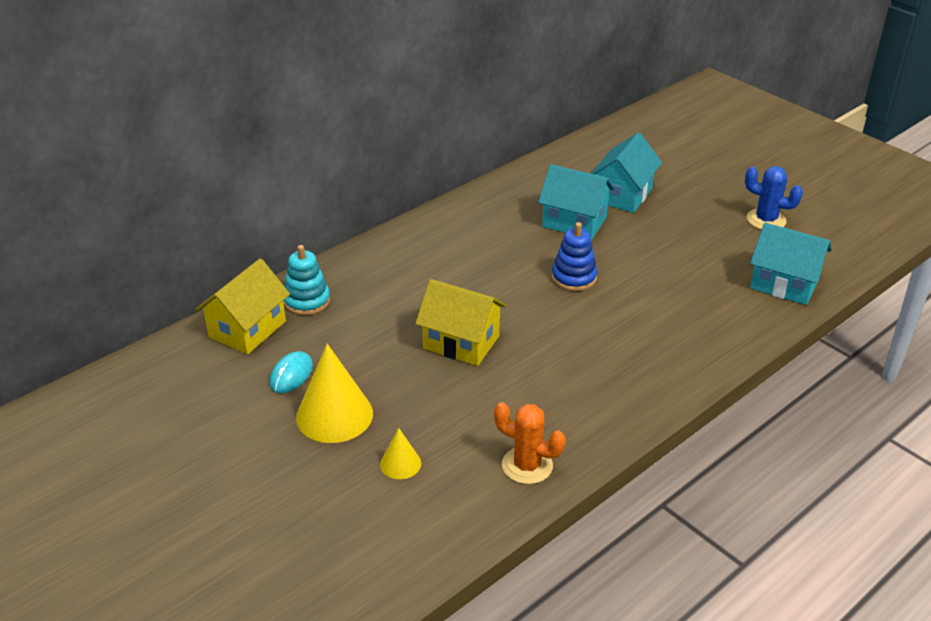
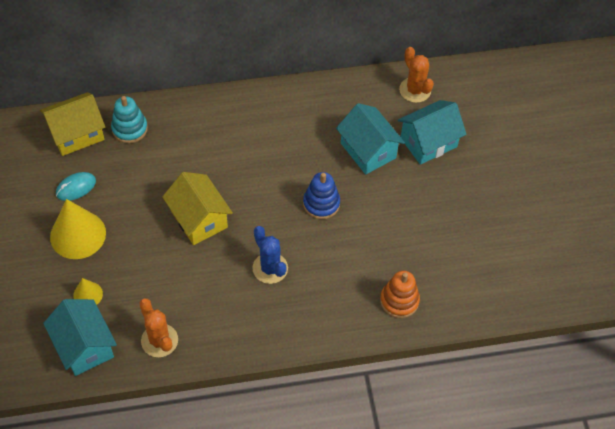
camera: 30 degrees right, 20 degrees up
blue cactus [745,166,803,230] -> blue cactus moved to [252,226,288,284]
turquoise house [750,223,831,305] -> turquoise house moved to [43,299,117,376]
none -> orange stacking toy [380,271,420,318]
none -> orange cactus [399,47,434,103]

